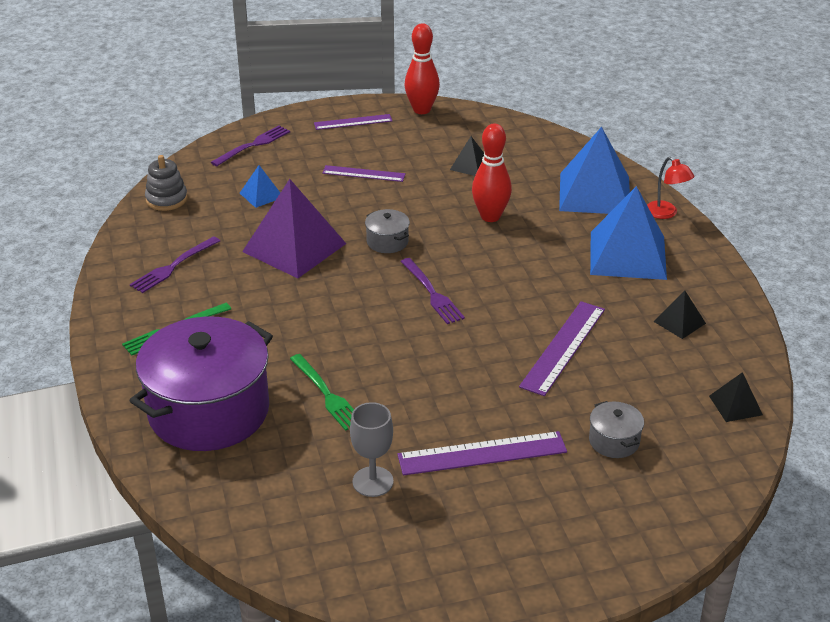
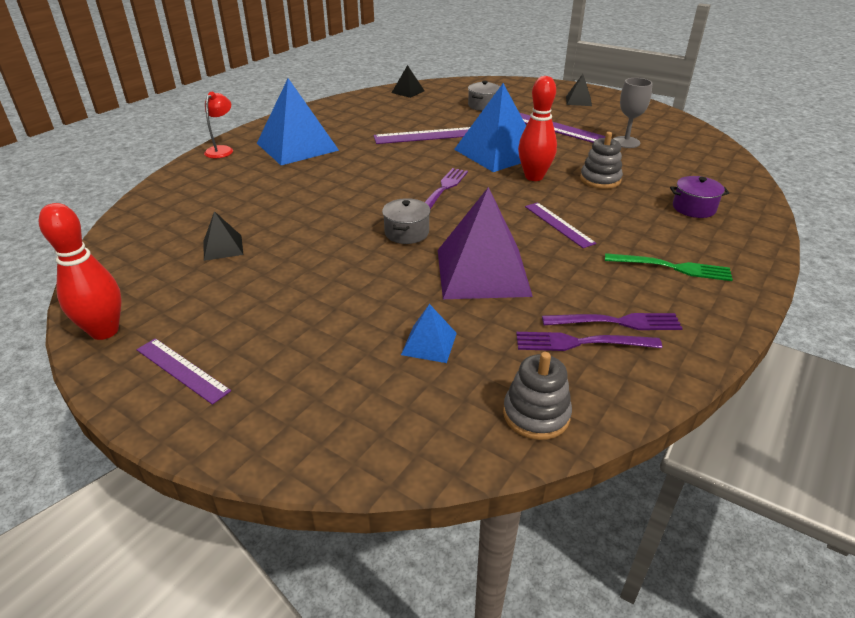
camera: 130 degrees left, 0 degrees up
purple pot [129,317,273,451] -> purple pot [670,176,729,218], size x0.41
purple fork [211,125,290,166] -> purple fork moved to [516,332,662,351]
green fork [290,354,354,431] -> grey stacking toy [580,132,623,189]
purple ruler [322,165,406,182] -> purple ruler moved to [525,202,596,248]
red bowling pin [472,124,512,222] -> red bowling pin moved to [518,76,557,181]
blue pyramid [559,127,630,214] -> blue pyramid moved to [454,83,526,172]
black pyramid [653,290,706,339] -> black pyramid moved to [566,74,592,106]

